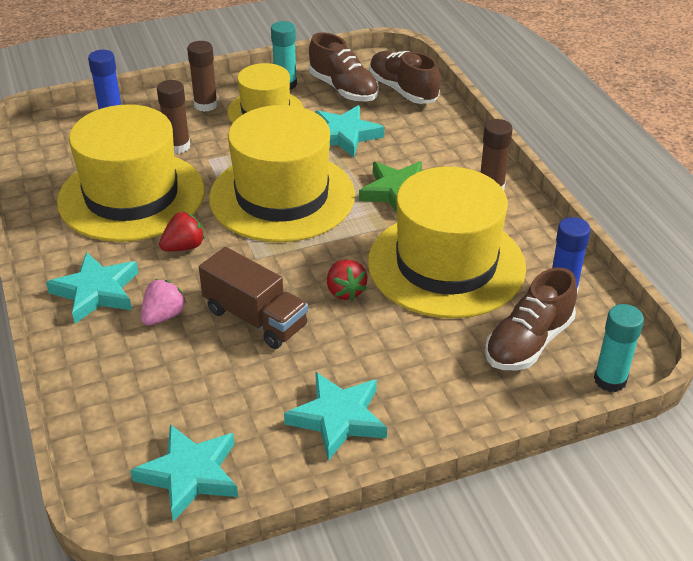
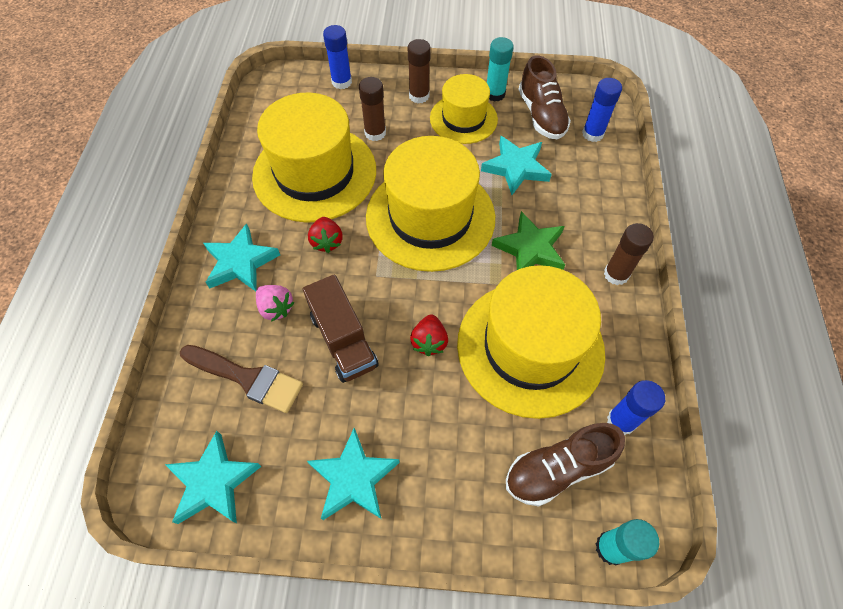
camera: 25 degrees right, 20 degrees up
pink strawberry [141,279,187,326] -> pink strawberry turned 75 degrees clockwise [256,285,294,322]
red strawberry [159,212,205,252] -> red strawberry turned 90 degrees clockwise [308,217,343,253]
brown shoe [369,51,440,104] -> blue glue stick [582,78,622,142]
none -> brown brush [180,345,303,413]

